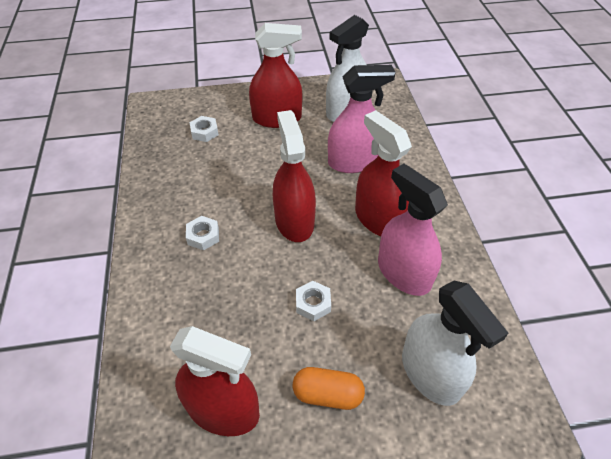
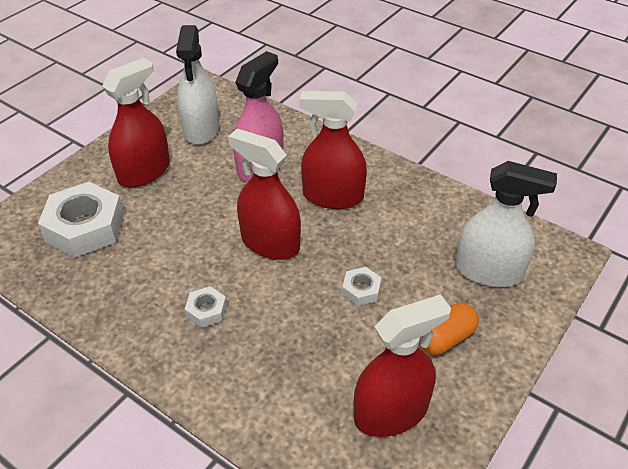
camera: 45 degrees left, 5 degrees down
white nut [189,116,219,142] -> white nut [38,182,124,258], size x2.13
pink spray bottle [378,164,448,296] -> none

